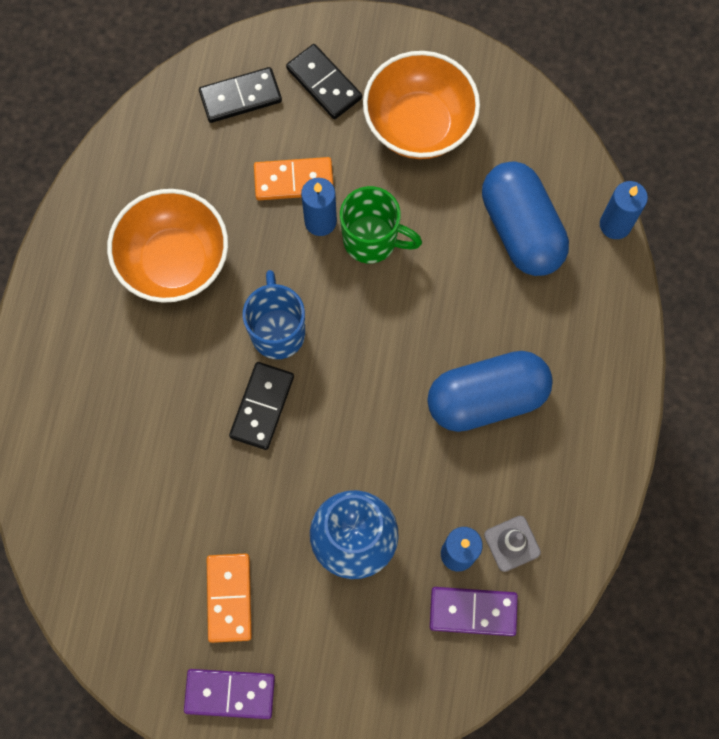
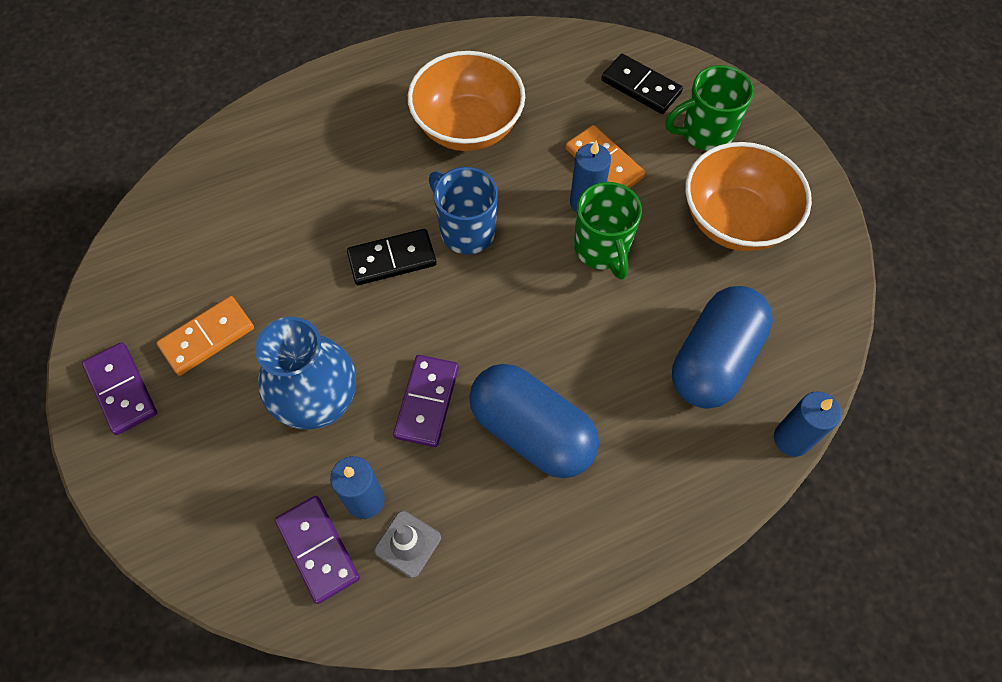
camera: 55 degrees right, 10 degrees down
blue mug [243,270,305,359] -> blue mug turned 90 degrees counterclockwise [429,167,498,254]
black domino [286,44,362,119] -> green mug [665,65,754,151]
none -> purple domino [393,355,459,447]

